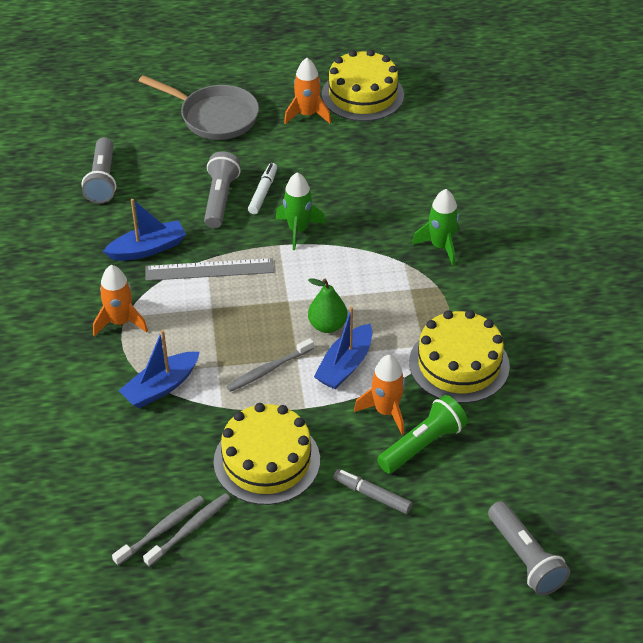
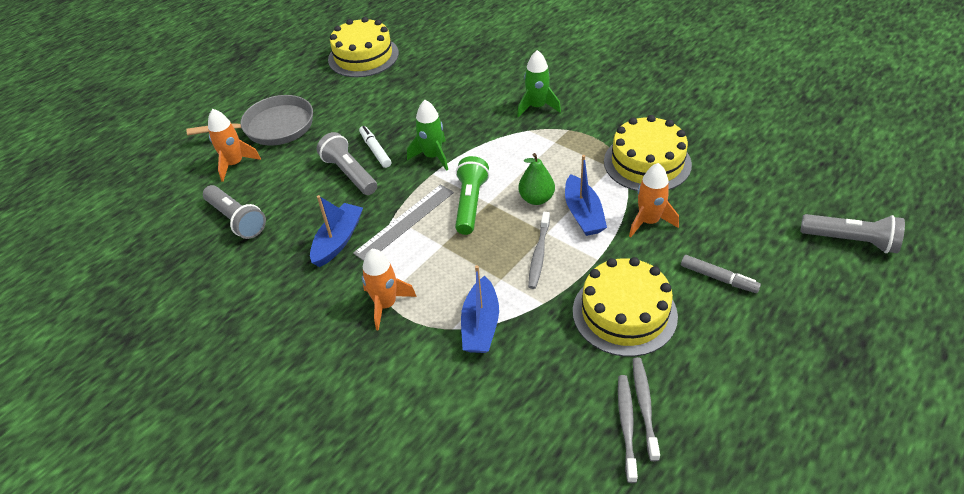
camera: 40 degrees left, 0 degrees up
orange rocket [284,58,331,124] -> orange rocket moved to [208,109,261,182]
grey marker [333,469,412,514] -> grey marker turned 135 degrees counterclockwise [681,255,761,293]
green flashlight [377,395,468,473] -> green flashlight moved to [455,156,489,235]

